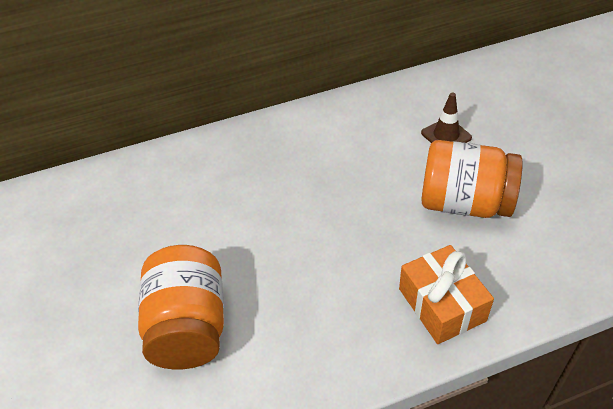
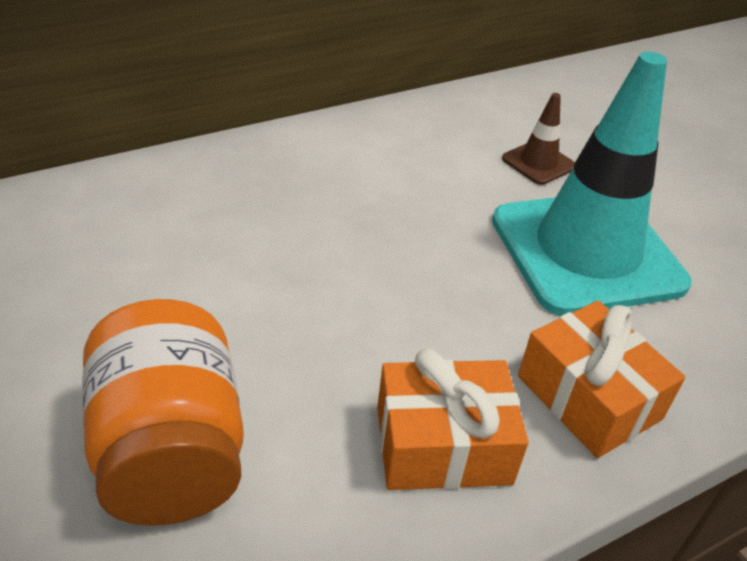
camera: 15 degrees left, 5 degrees down
orange jar [421,140,523,218] -> turquoise traffic cone [492,52,691,316]
none -> orange gift [377,348,529,490]

